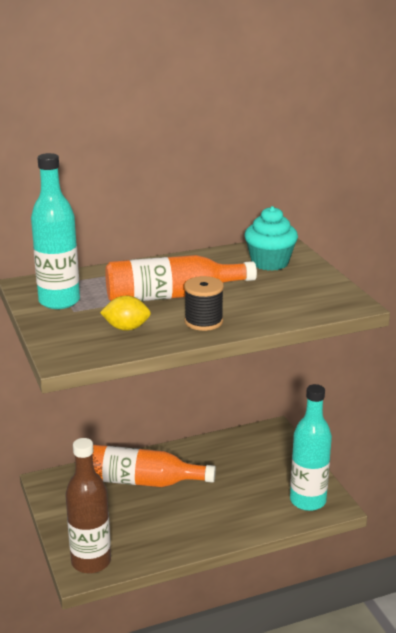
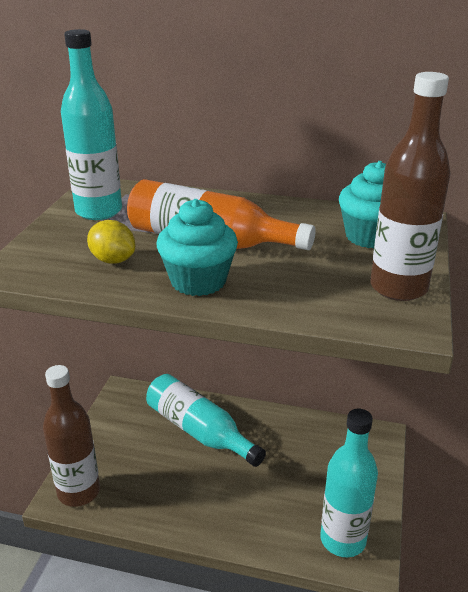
camera: 35 degrees right, 5 degrees up
orange bottle [92,445,216,487] -> turquoise bottle [146,374,266,467]
black spool [184,276,224,331] -> turquoise cupcake [157,199,238,296]
none -> brown bottle [370,72,451,301]

